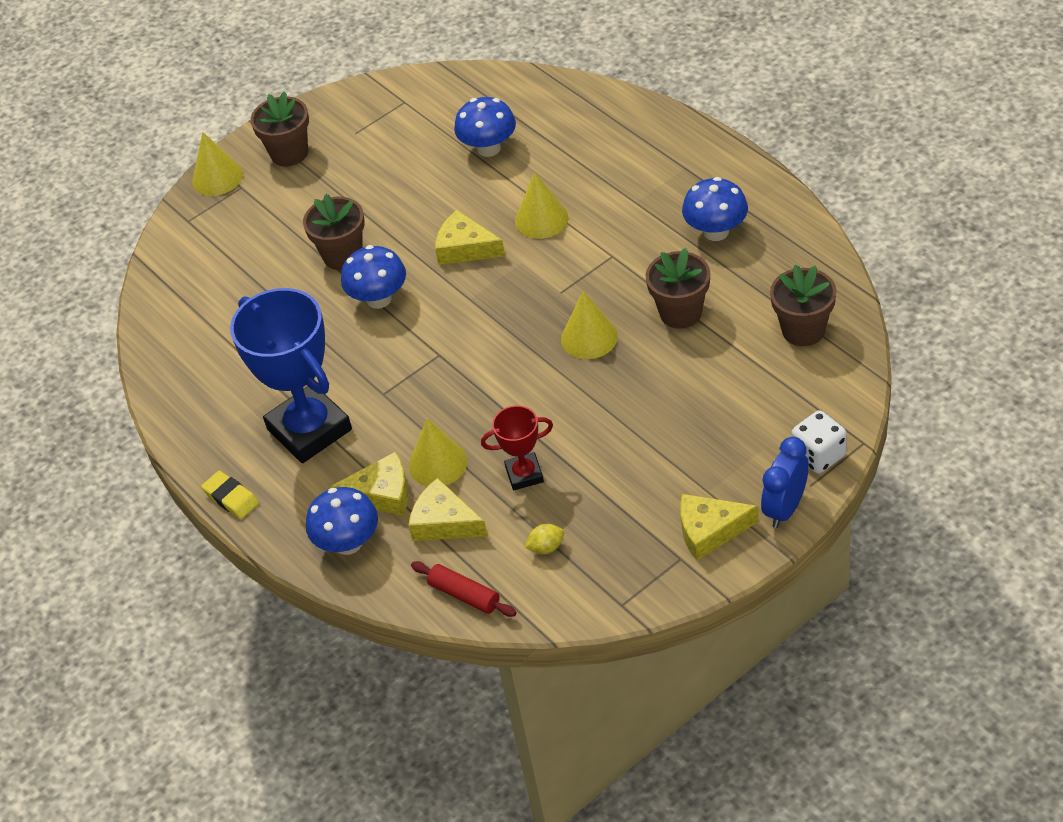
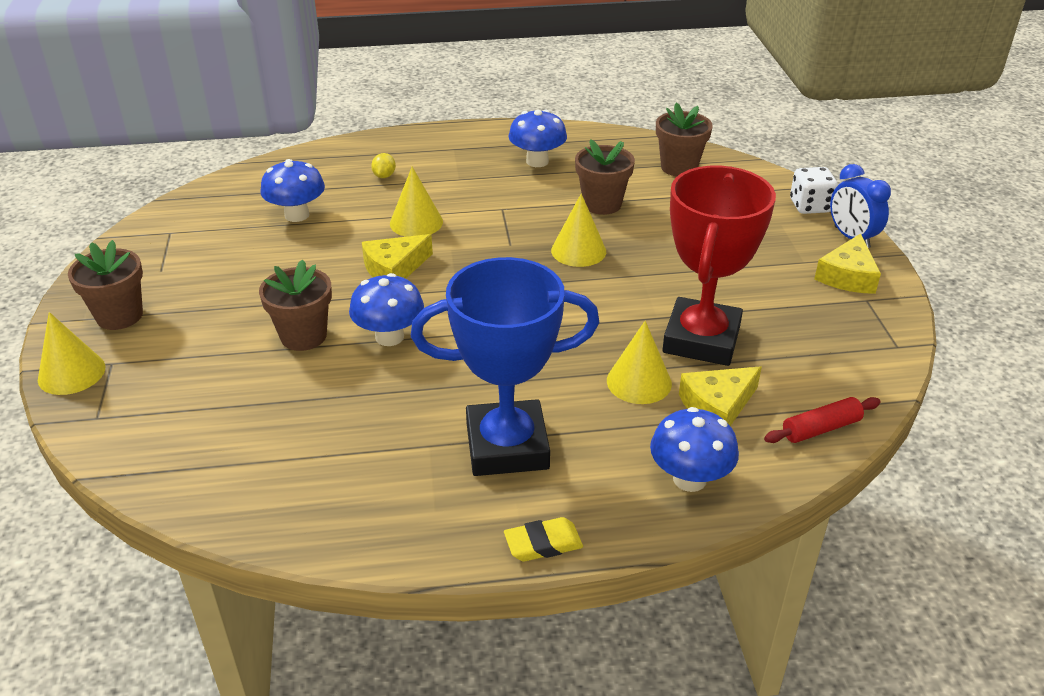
camera: 65 degrees left, 10 degrees down
yellow cheese [331,452,409,516] -> none
red trophy [481,405,553,490] -> red trophy [662,166,776,366], size x2.03
yellow lemon [525,524,564,554] -> yellow lemon moved to [371,153,396,178]

